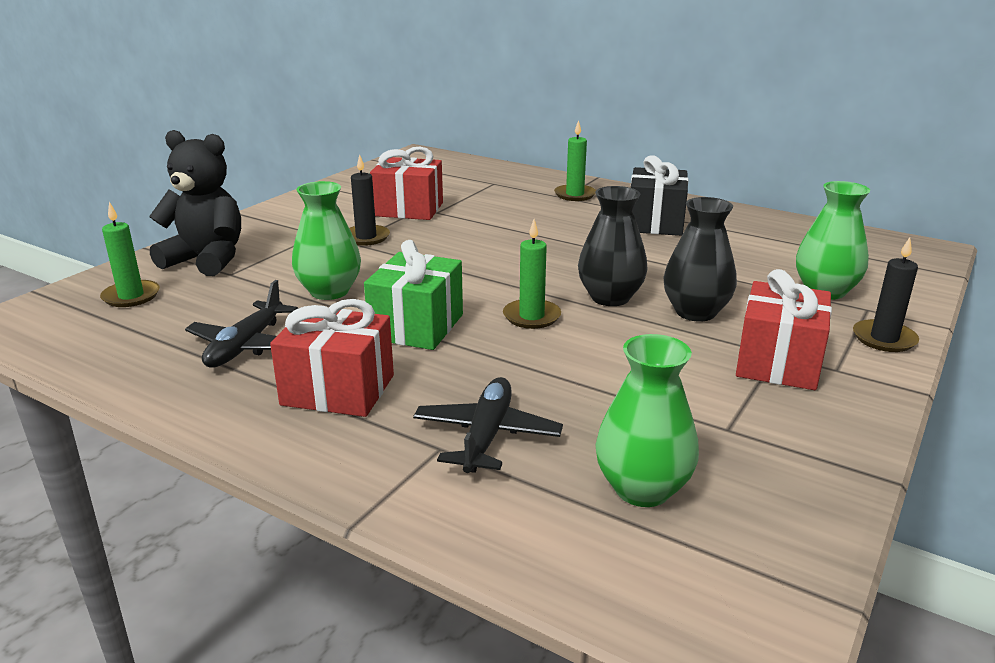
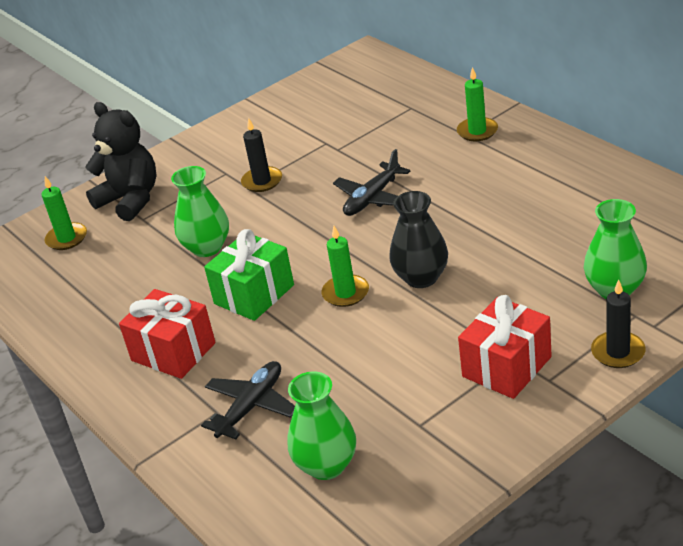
camera: 25 degrees right, 10 degrees up
black plane [185,280,298,368] -> black plane moved to [333,149,410,216]
red gift [370,147,443,220] -> none
black gift [631,156,688,236] -> none
black vase [664,197,737,322] -> none

